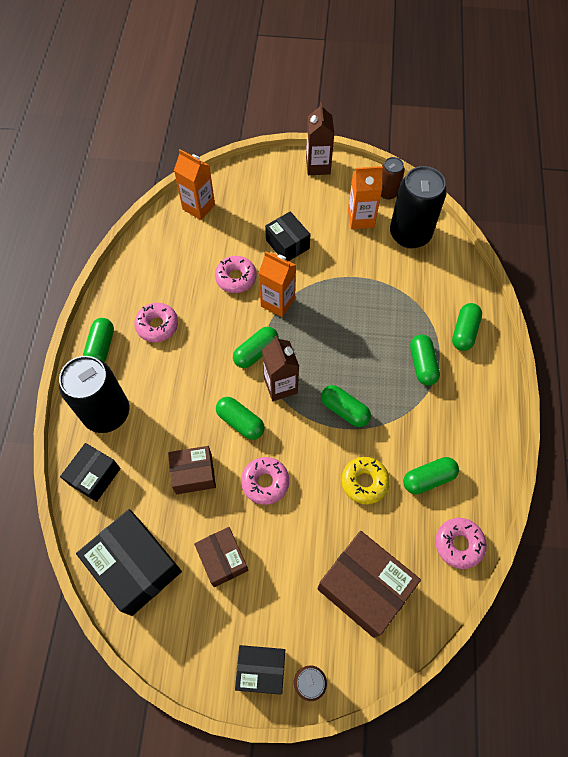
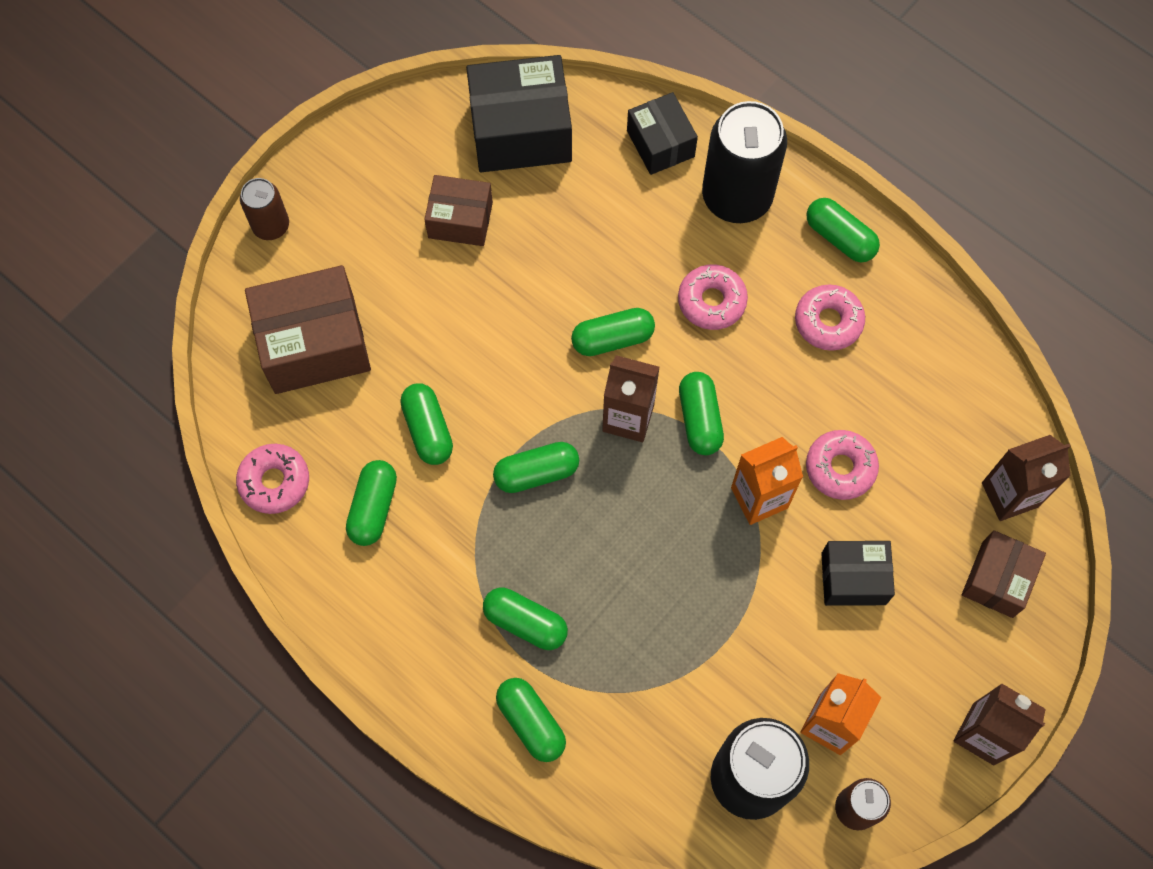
camera: 125 degrees right, 5 degrees up
brown box [168,446,216,494] -> brown box moved to [962,530,1046,618]
orange carton [174,149,215,220] -> brown carton [982,435,1070,521]
black box [235,645,285,695] -> none
pink donut [241,457,289,505] -> pink donut moved to [678,264,748,330]
yellow donut [341,457,390,504] -> green capsule [400,383,453,465]

